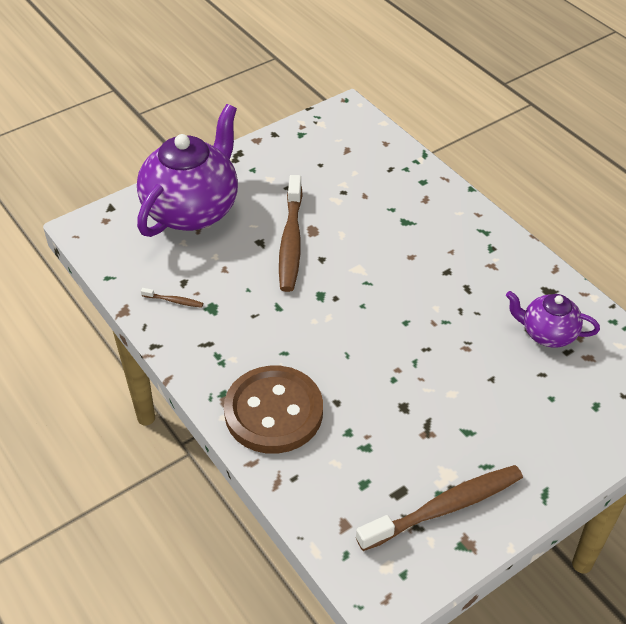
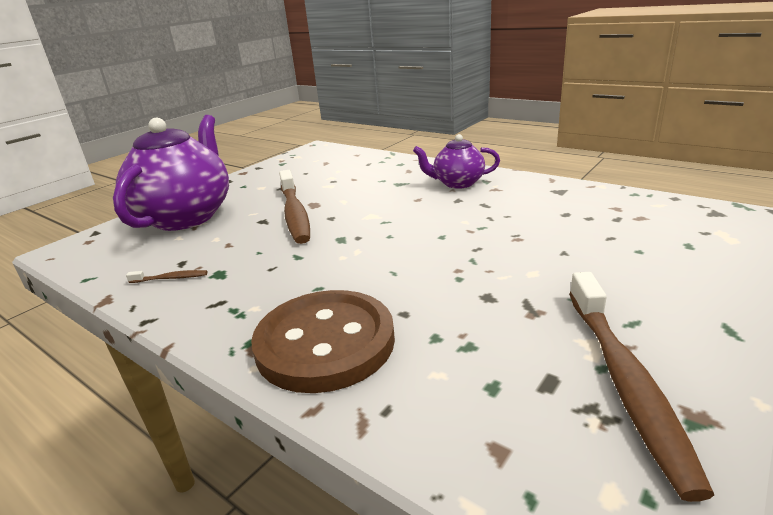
camera: 15 degrees left, 20 degrees down
brown toothbrush [356,465,523,551] -> brown toothbrush turned 135 degrees clockwise [569,272,714,502]
purple teapot [506,291,600,347] -> purple teapot moved to [413,134,500,189]

